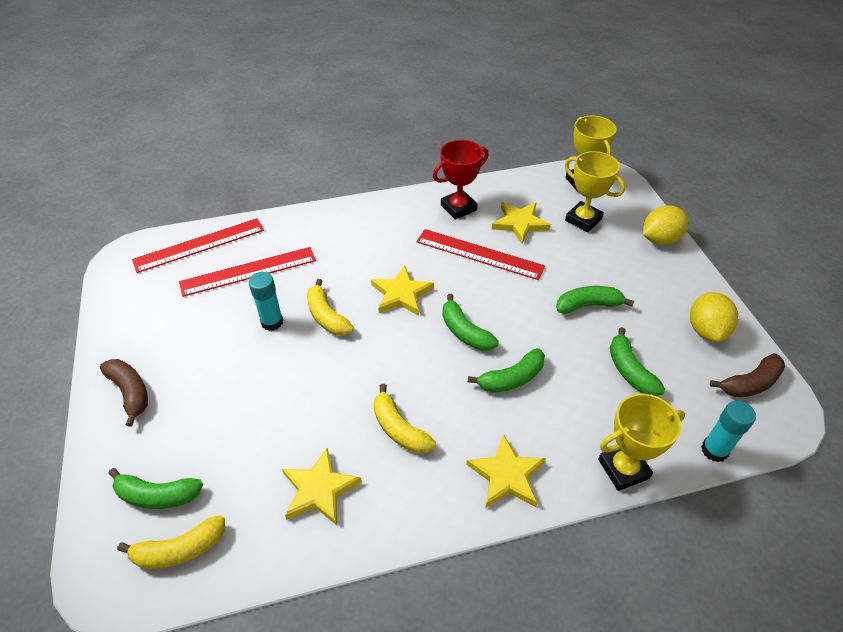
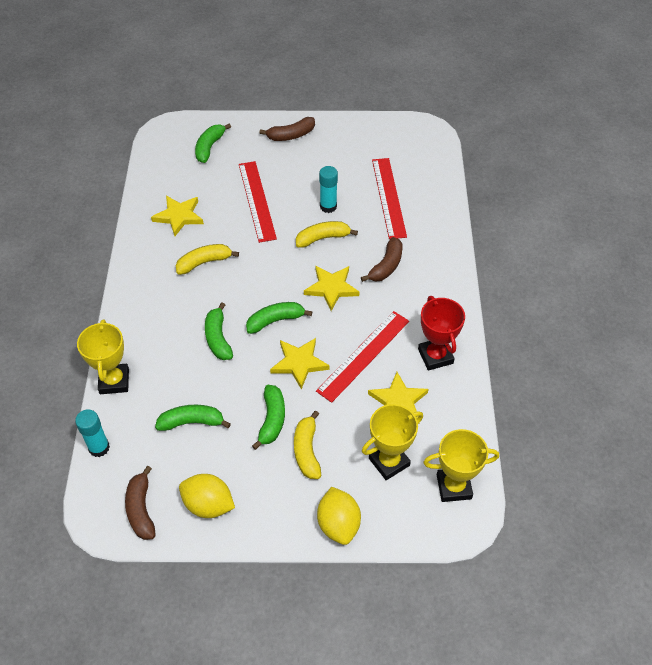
camera: 105 degrees right, 5 degrees up
yellow banana [117,515,225,569] -> yellow banana moved to [294,411,321,479]
red ruler [132,218,264,273] -> red ruler moved to [239,161,277,243]
yellow star [466,434,546,508] -> yellow star moved to [270,338,330,389]
none -> brown banana [361,237,402,282]

